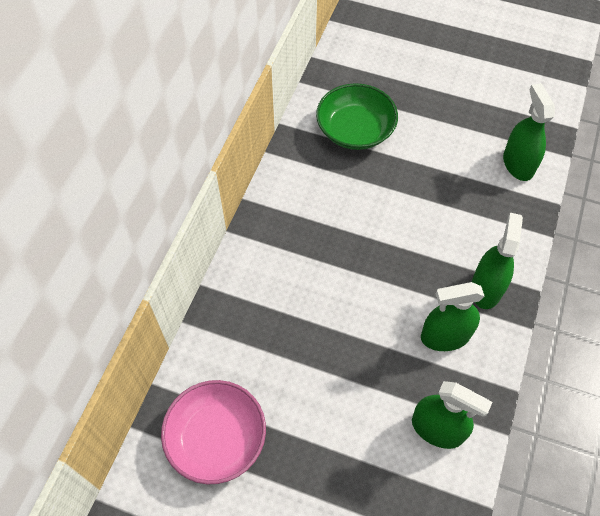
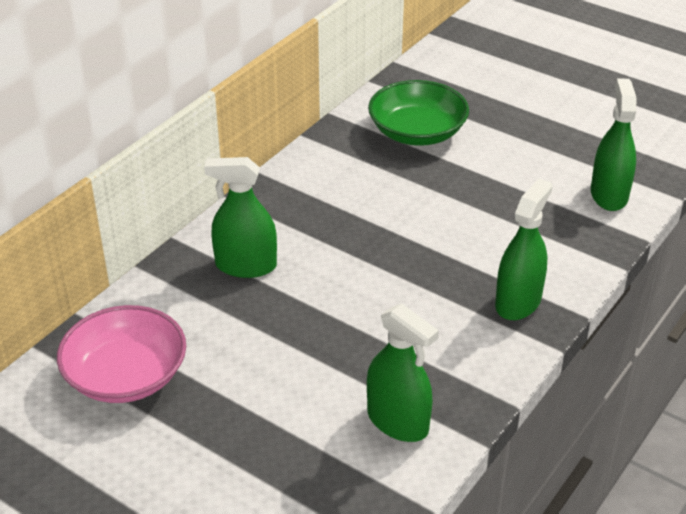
camera: 15 degrees right, 20 degrees down
green spray bottle [421,282,485,351] -> green spray bottle moved to [204,157,277,278]

